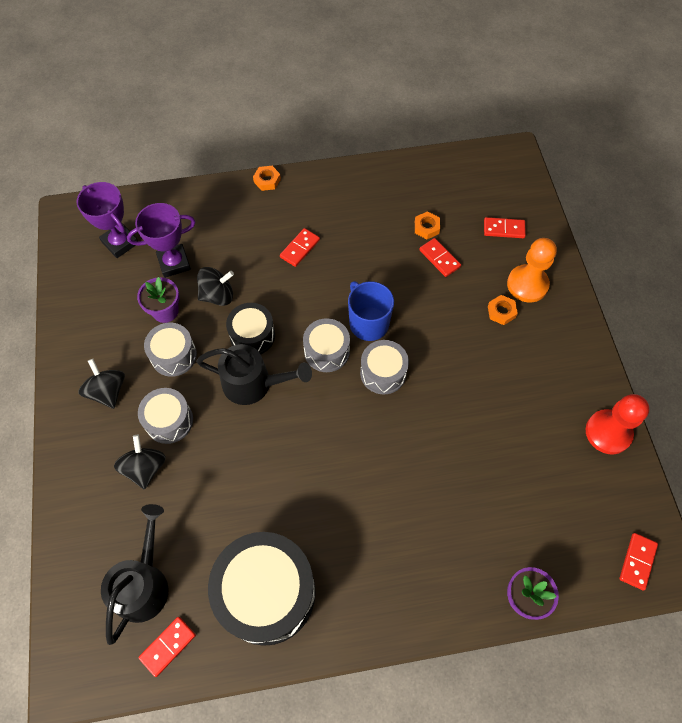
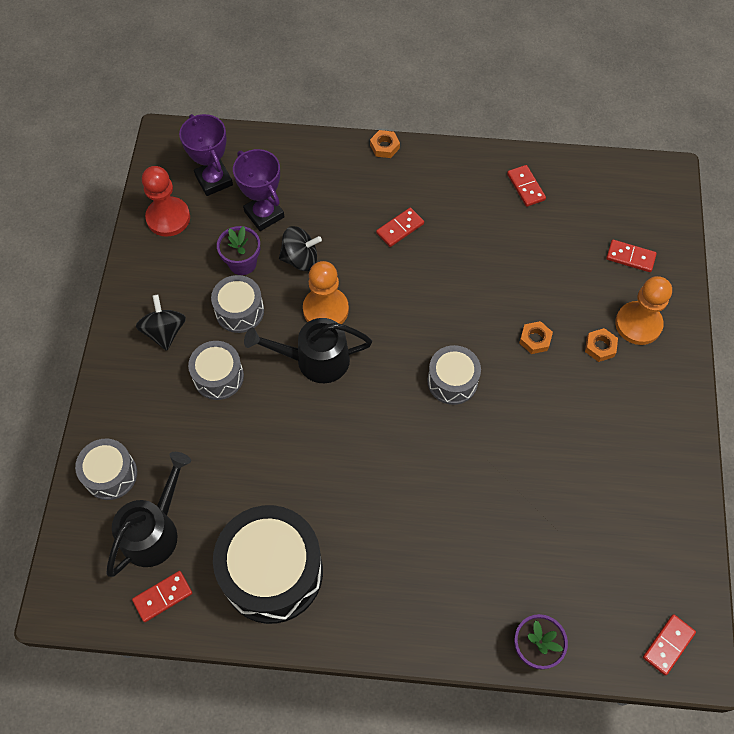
camera: 15 degrees right, 0 degrees up
black spinning top [114,435,166,490] -> none
purple trophy [127,203,196,278] -> purple trophy turned 60 degrees clockwise [233,149,284,231]
black watering can [196,344,312,405] -> black watering can turned 150 degrees clockwise [244,318,372,383]
black drum [226,303,275,354] -> orange pawn [303,261,349,324]
grey drum [303,318,350,372] -> grey drum moved to [75,439,137,500]
blue mug [348,281,394,341] -> none
orange nut [415,211,440,239] -> orange nut moved to [519,321,553,354]
red domino [419,238,461,277] -> red domino moved to [507,165,546,207]
red pawn [586,394,650,455] -> red pawn moved to [142,166,190,237]

